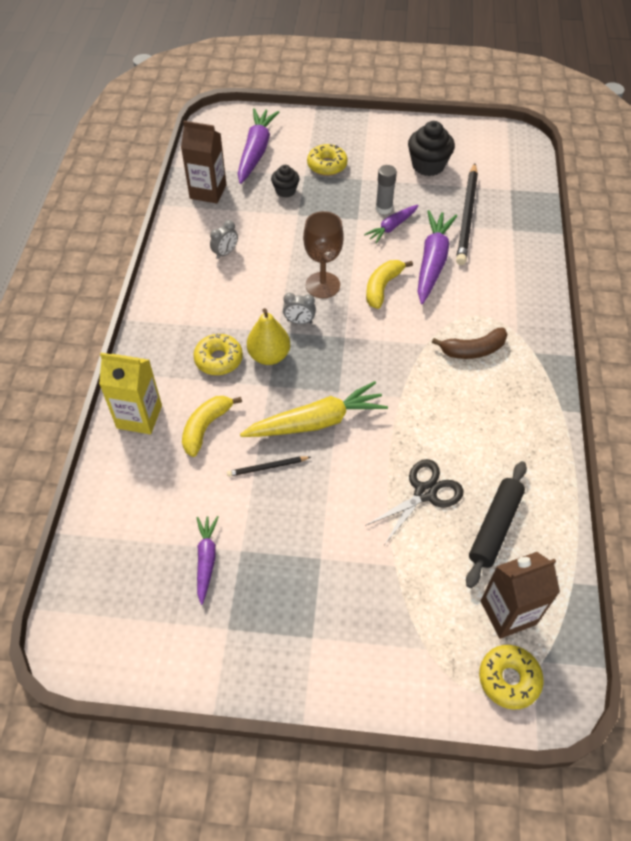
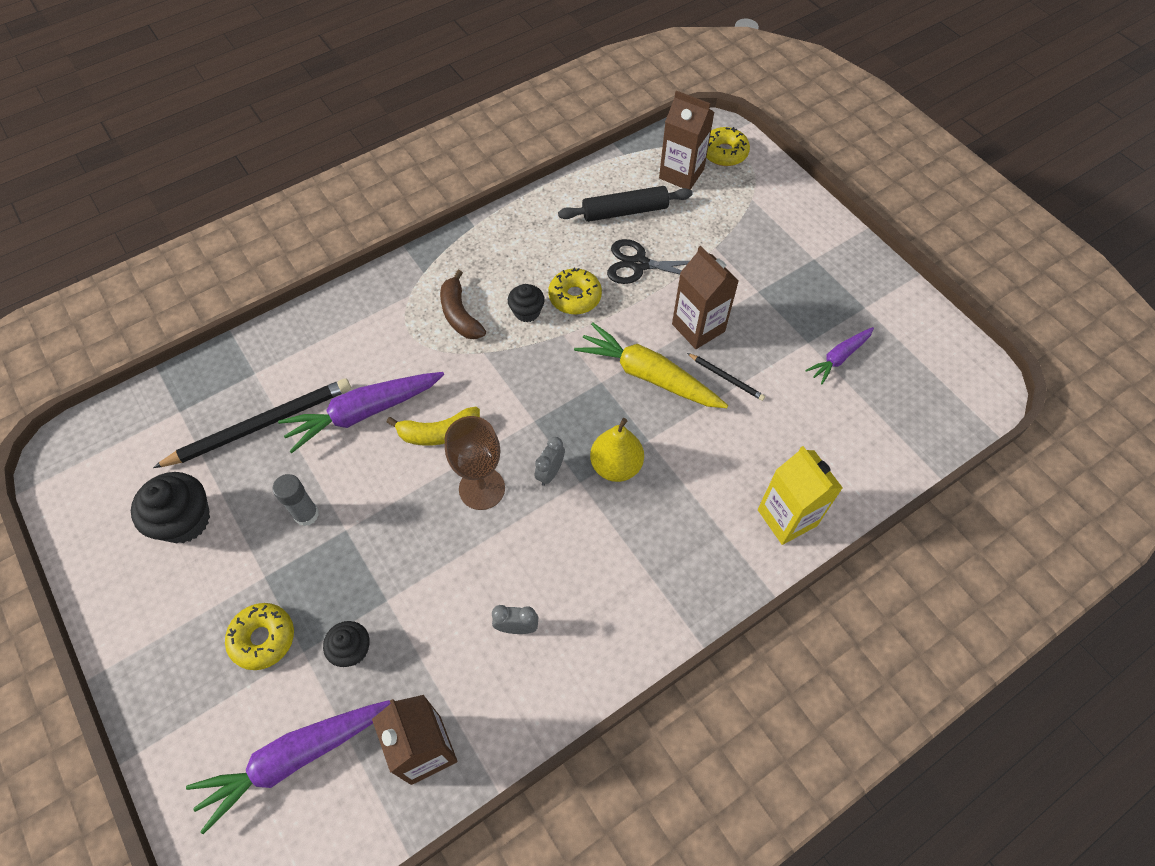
camera: 130 degrees left, 5 degrees up
yellow banana [182,396,242,457] -> none
yellow donut [193,333,243,375] -> yellow donut moved to [548,268,602,314]
grey clock [283,293,316,324] -> grey clock turned 120 degrees counterclockwise [535,437,565,486]
purple carrot [364,205,419,243] -> none
brown banana [432,328,508,359] -> brown banana turned 150 degrees counterclockwise [440,270,486,339]
none -> black cupcake [508,284,545,322]
none -> brown carton [672,246,739,349]

